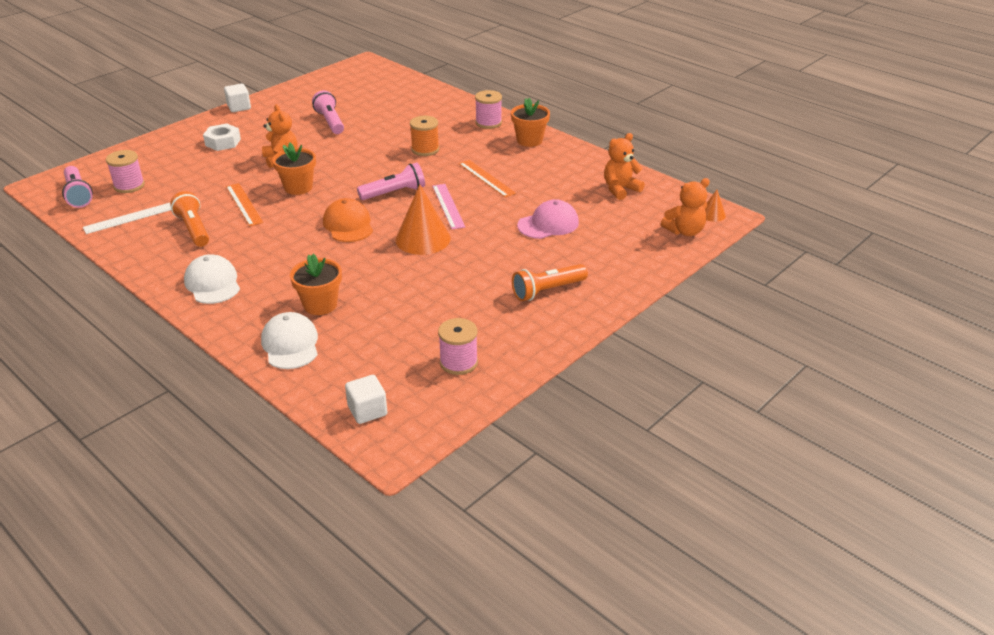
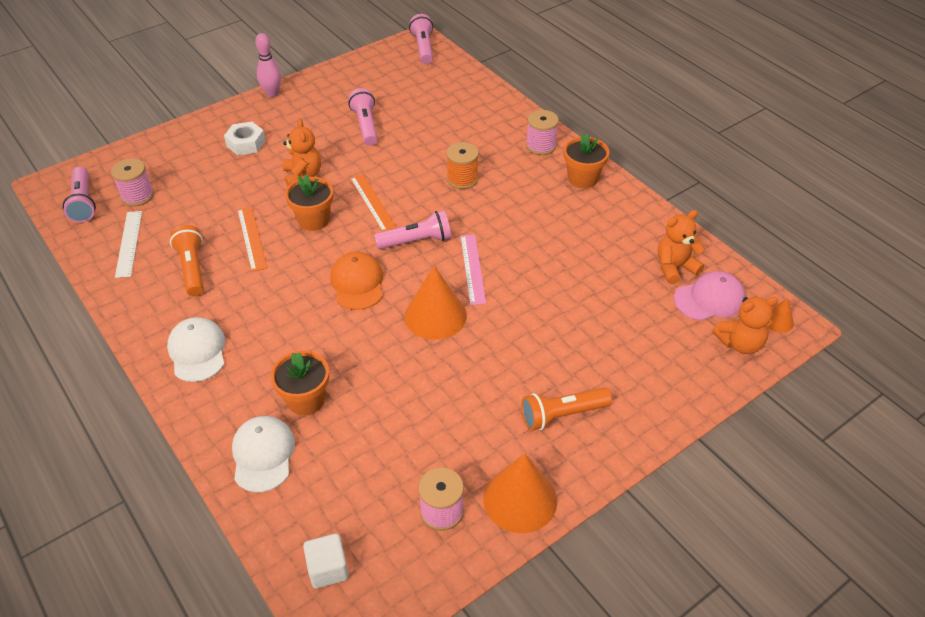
camera: 10 degrees right, 10 degrees up
white ruler [83,203,171,234] -> white ruler turned 75 degrees counterclockwise [115,211,142,278]
white cube [224,84,251,112] -> pink bowling pin [255,33,281,97]
orange ruler [459,160,516,198] -> orange ruler moved to [350,174,396,232]
pink cap [517,199,579,239] -> pink cap moved to [674,271,746,321]
none -> pink flashlight [409,14,433,64]
none -> orange cone [483,453,557,533]

